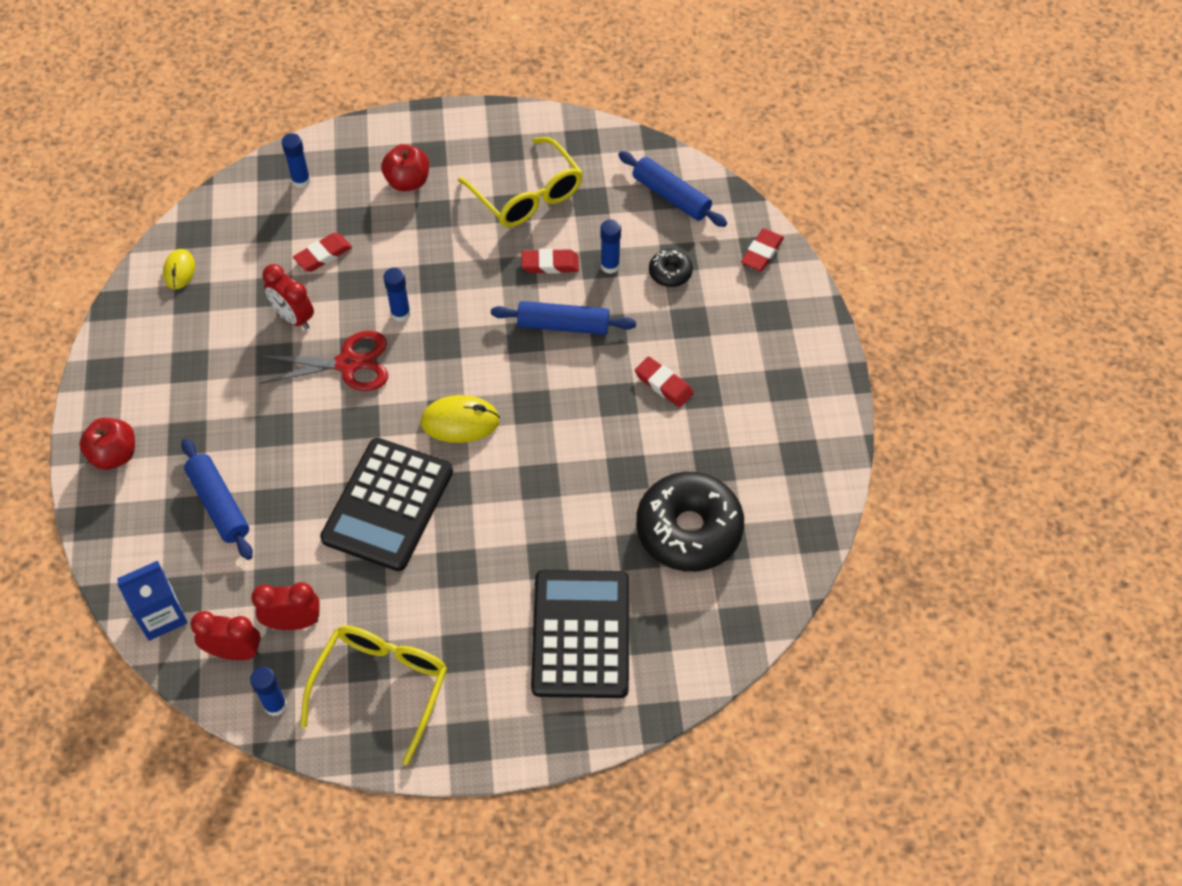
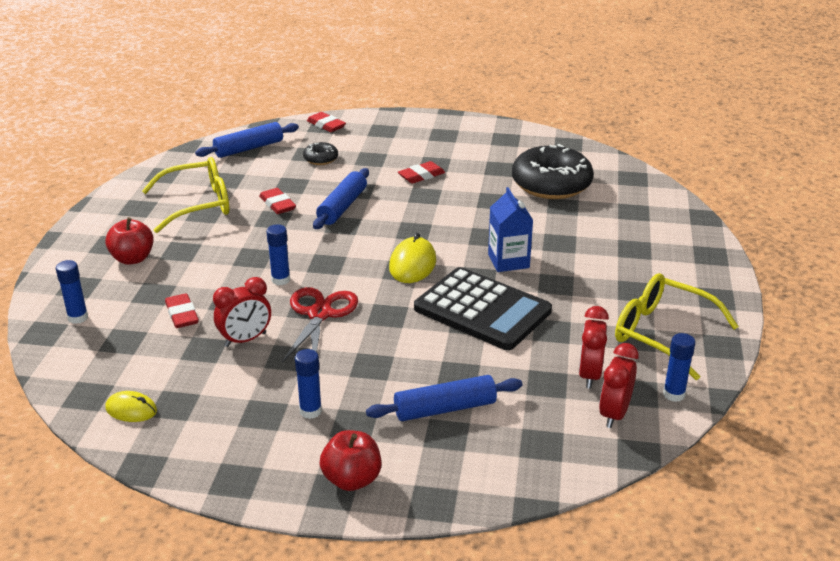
camera: 75 degrees left, 25 degrees down
blue carton [117,561,188,641] -> blue carton moved to [488,187,533,272]
red eraser [521,249,579,274] -> red eraser turned 45 degrees counterclockwise [259,188,296,214]
black calculator [531,570,629,698] -> none
blue glue stick [600,219,621,274] -> blue glue stick moved to [295,349,322,419]

